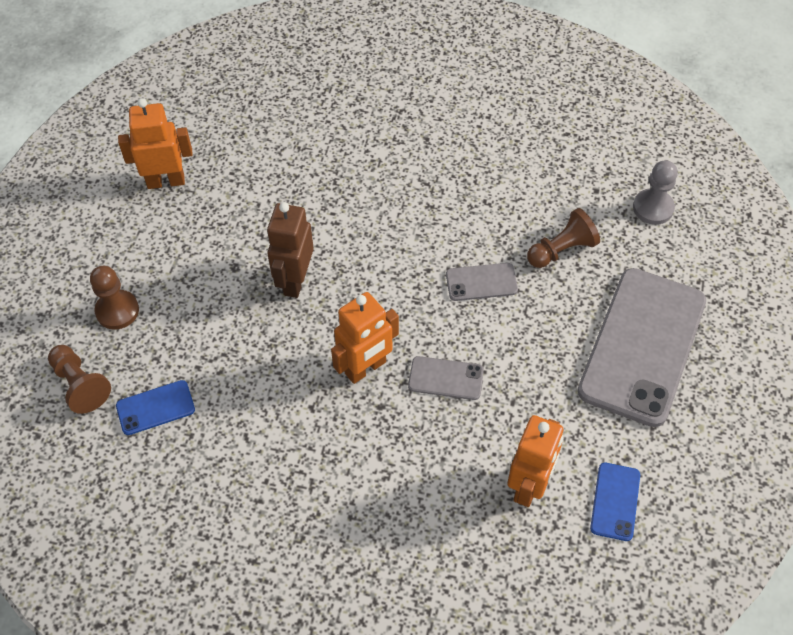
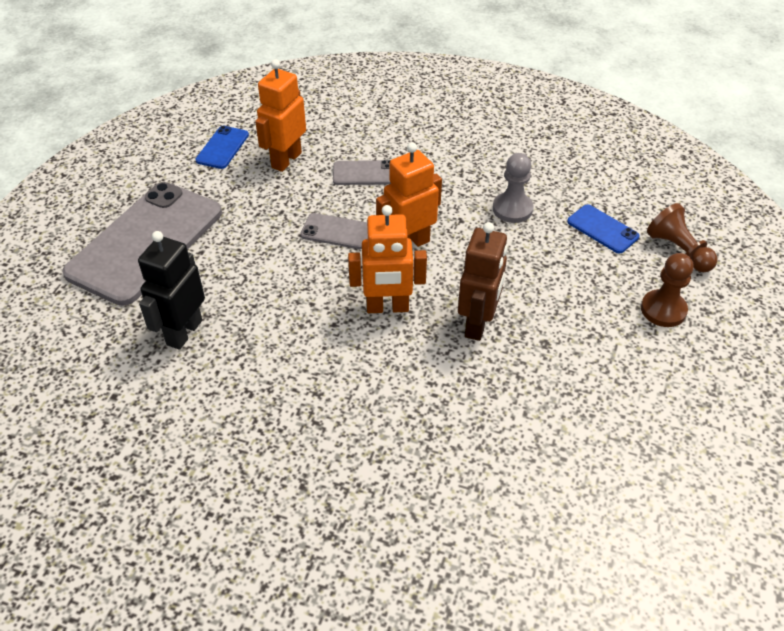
camera: 175 degrees left, 10 degrees down
blue phone [116,380,195,435] -> blue phone turned 60 degrees clockwise [567,204,640,254]
orange robot [118,98,193,189] -> orange robot moved to [348,205,427,313]
grey phone [446,263,518,301] -> grey phone moved to [333,160,391,185]
brown pawn [527,208,600,268] -> black robot [138,231,205,350]
grey pawn [633,160,678,225] -> grey pawn moved to [493,153,534,223]

